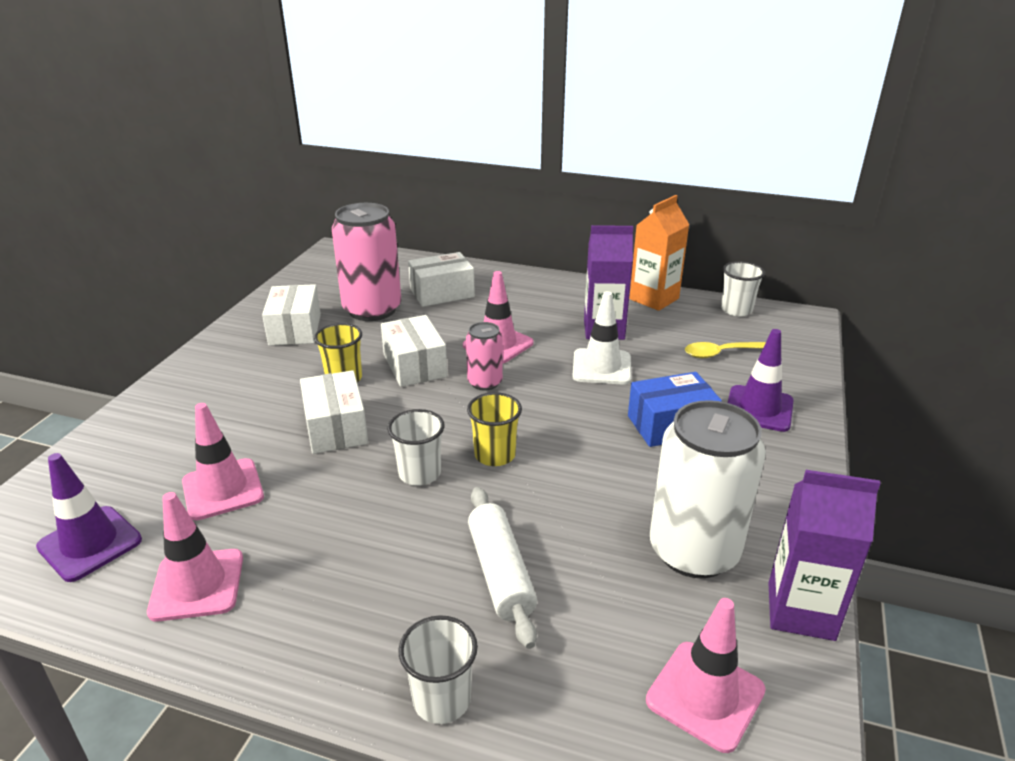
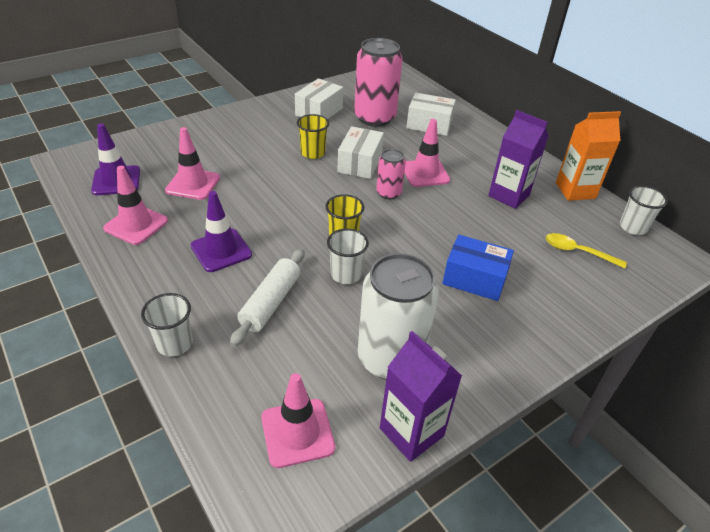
camera: 35 degrees right, 10 degrees up
white box [300,370,368,454] -> none
white cup [388,409,444,486] -> white cup moved to [327,229,369,284]
white traffic cone [572,291,632,385] -> none
purple traffic cone [728,329,794,432] -> purple traffic cone moved to [190,191,252,272]

